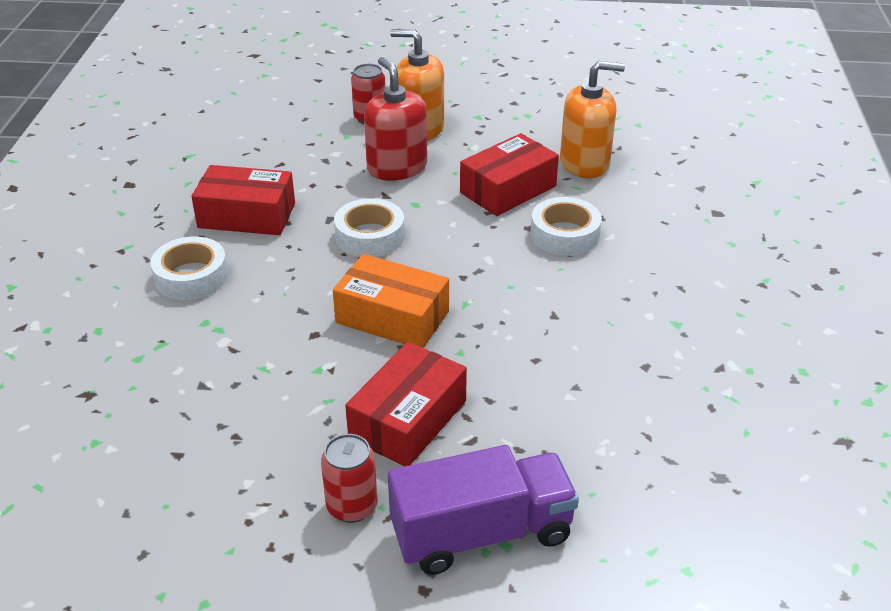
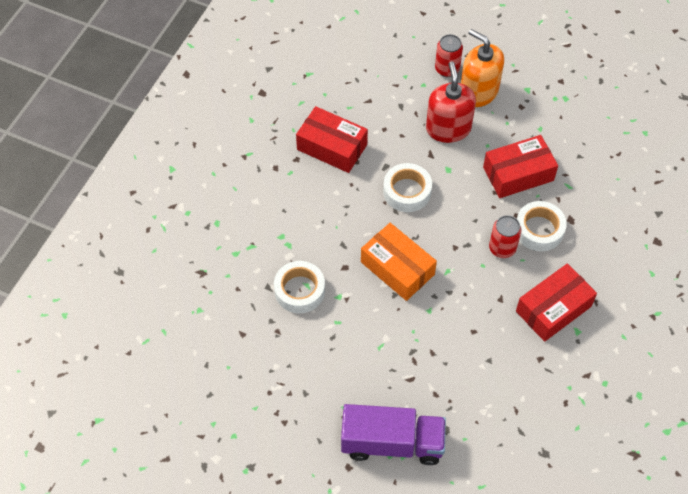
camera: 20 degrees right, 20 degrees up
white tape [150,236,228,300] -> white tape moved to [274,261,325,313]
red can [321,434,378,523] -> red can moved to [489,215,521,258]
red box [345,342,467,466] -> red box moved to [516,263,597,342]
orange soap dispenser [560,61,625,178] -> none

